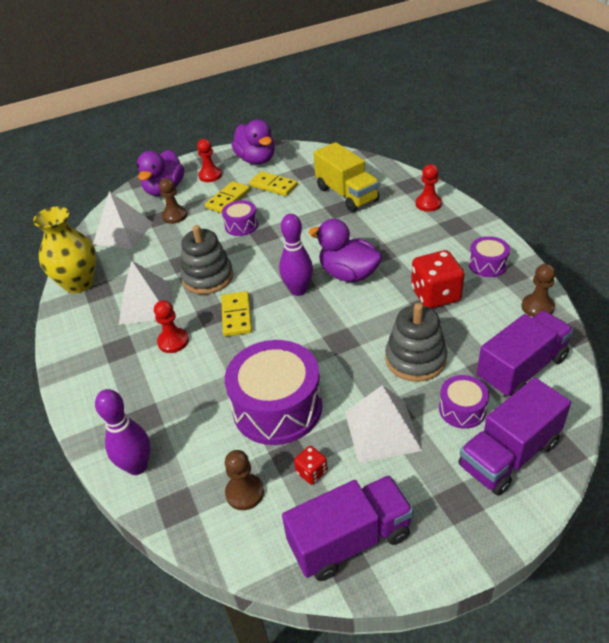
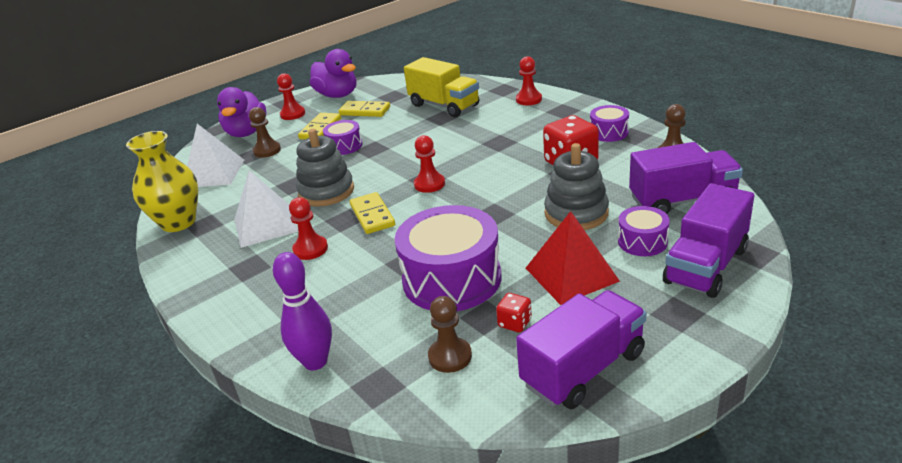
camera: 15 degrees left, 10 degrees down
purple bowling pin [279,214,313,296] -> red pawn [414,135,445,193]
purple duck [309,219,382,282] -> none
white pyramid [345,385,422,463] -> red pyramid [526,211,620,305]
purple truck [477,311,574,397] -> purple truck turned 45 degrees clockwise [629,142,743,214]

